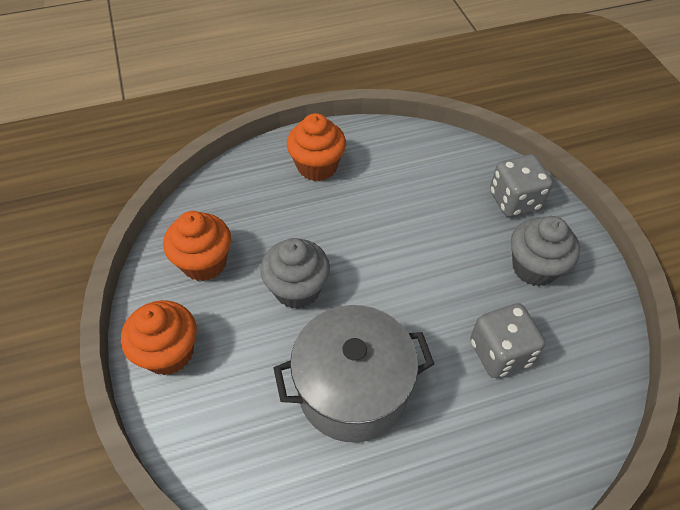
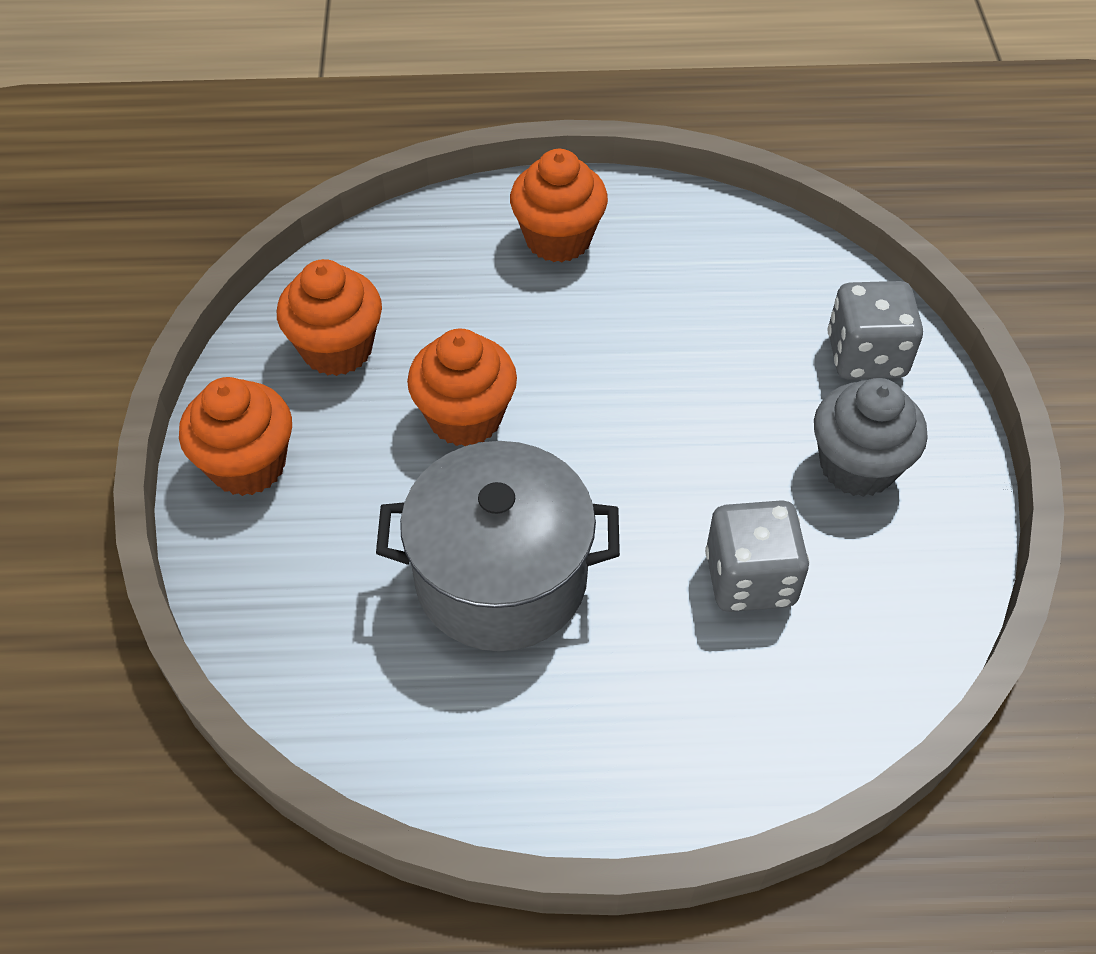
camera: 15 degrees right, 0 degrees up
grey cupcake [260,238,330,309] -> orange cupcake [407,328,517,446]

